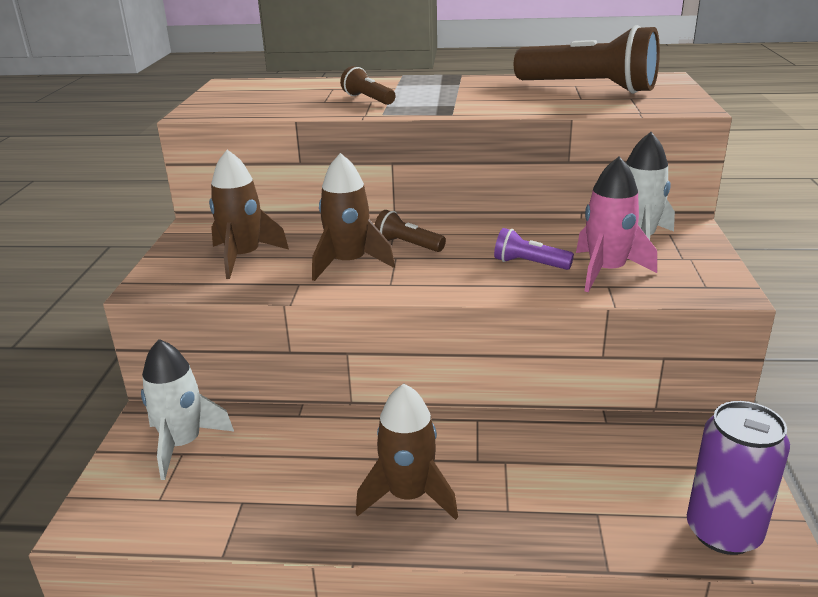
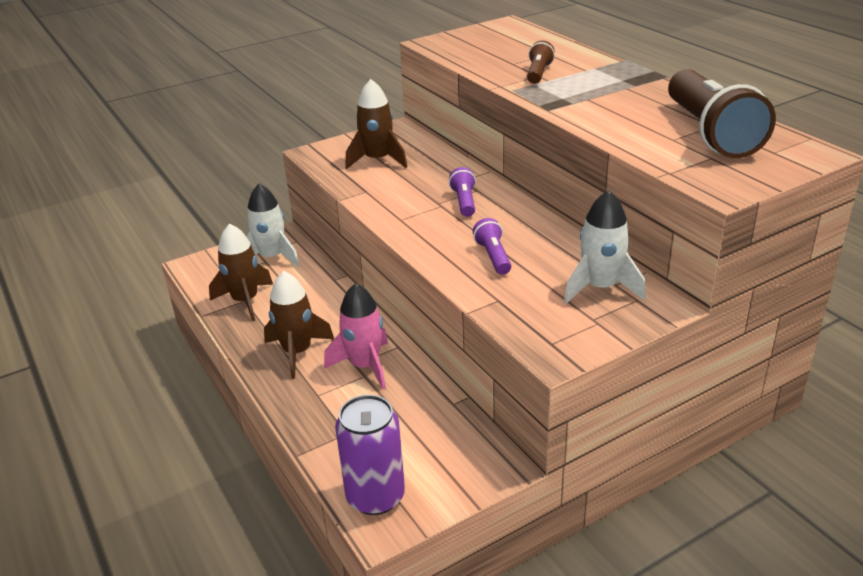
camera: 55 degrees right, 5 degrees up
brown rocket [312,153,395,281] -> brown rocket moved to [209,224,273,321]
brown flashlight [375,210,446,252] -> purple flashlight [449,167,476,217]
pink rocket [576,157,657,292] -> pink rocket moved to [324,283,388,389]

